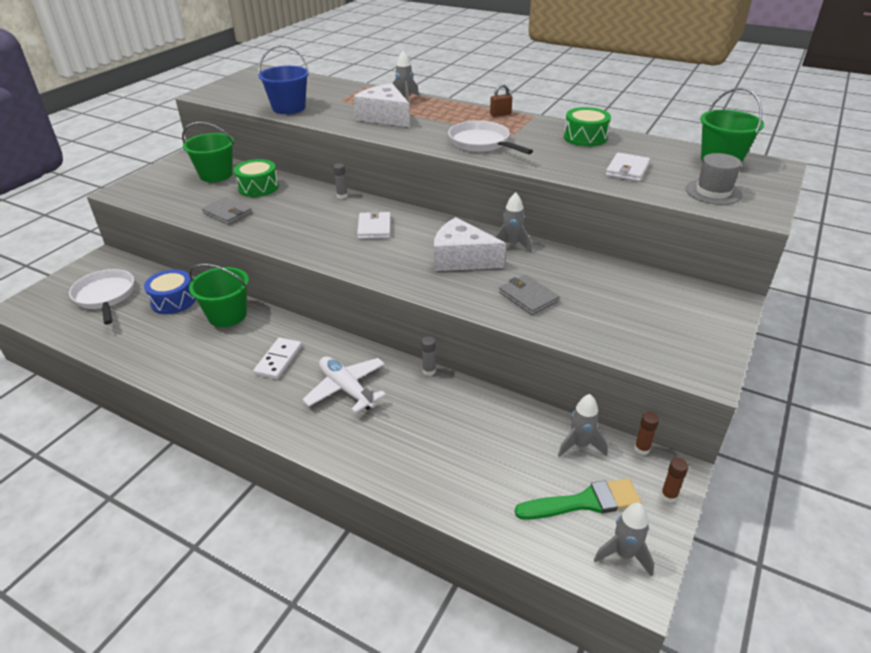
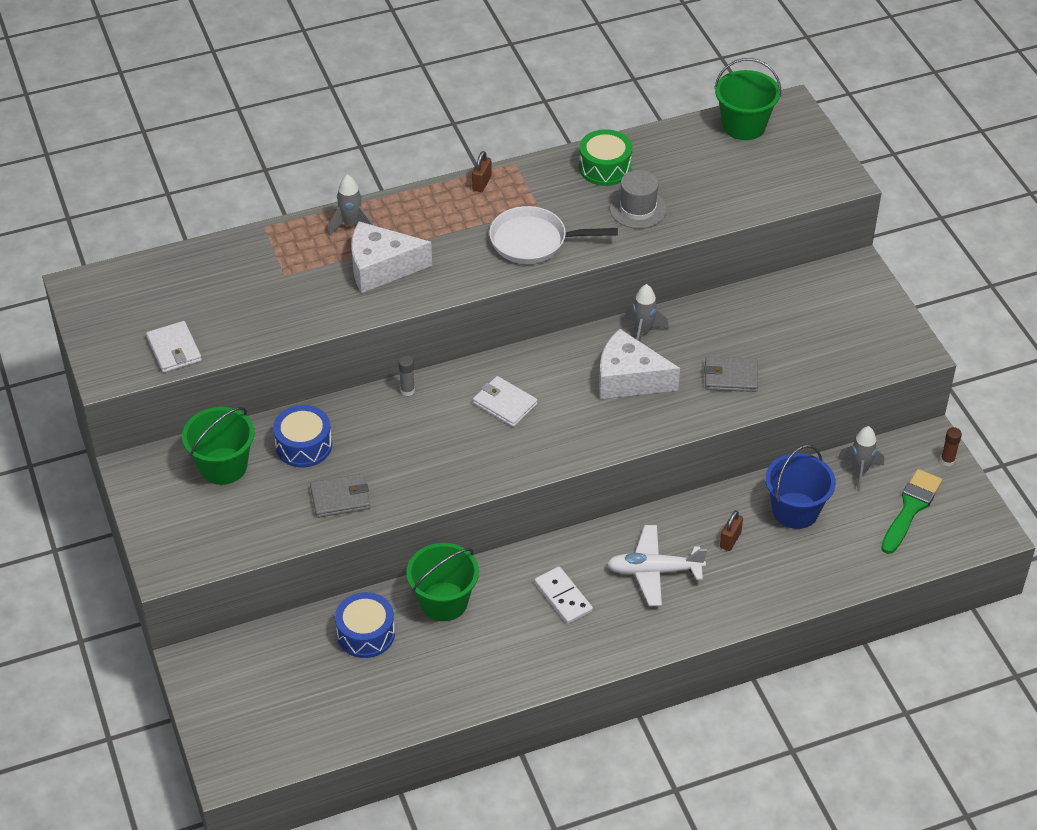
camera: 50 degrees left, 10 degrees up
white pan [69,269,134,325] -> none
green drum [234,159,279,197] -> blue drum [273,405,332,468]
blue bucket [258,45,310,114] -> blue bucket moved to [765,445,836,529]
grey glue stick [421,336,436,376] -> none
white cheese [434,217,506,271] -> white cheese turned 45 degrees clockwise [599,329,680,399]
grey rocket [594,503,655,577] -> none
white wallet [606,152,650,182] -> white wallet moved to [146,321,202,373]
brown glue stick [634,412,659,455] -> none
grey hat [686,153,742,205] -> grey hat moved to [610,170,667,229]
none -> brown padlock [720,510,743,551]

